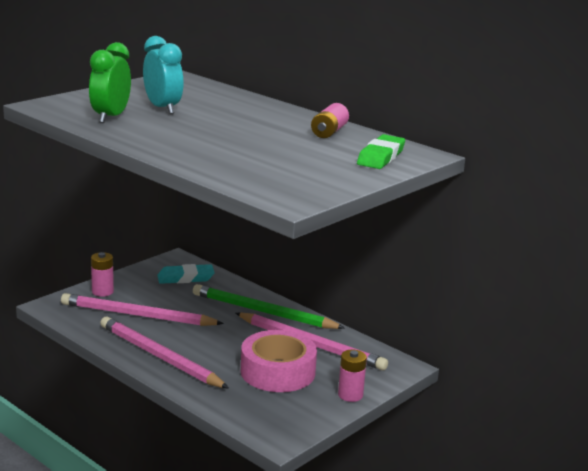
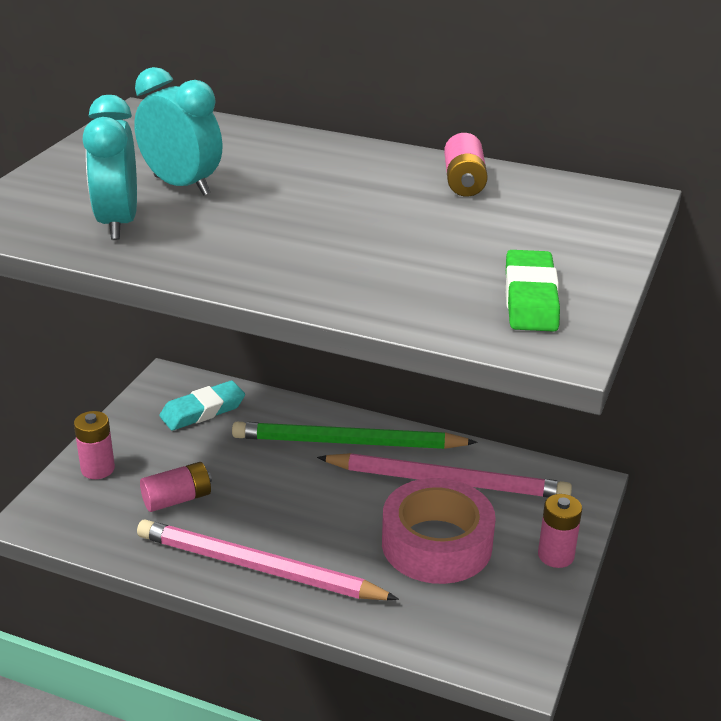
camera: 20 degrees left, 10 degrees up
pink pencil [61,293,224,326] -> pink battery [140,462,212,512]
green clock [89,42,131,123] -> turquoise clock [82,95,137,240]
green eraser [357,134,405,169] -> green eraser moved to [506,250,560,332]

